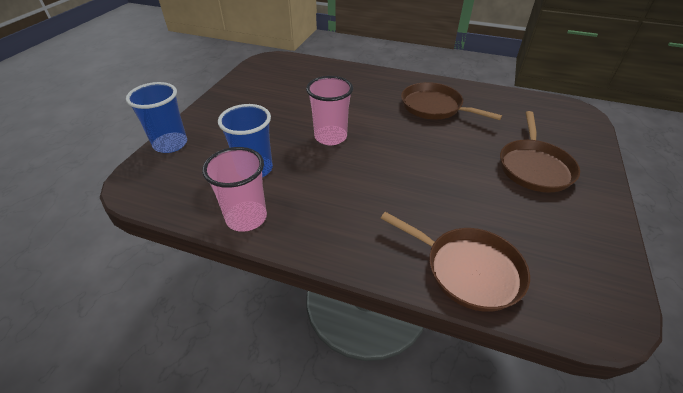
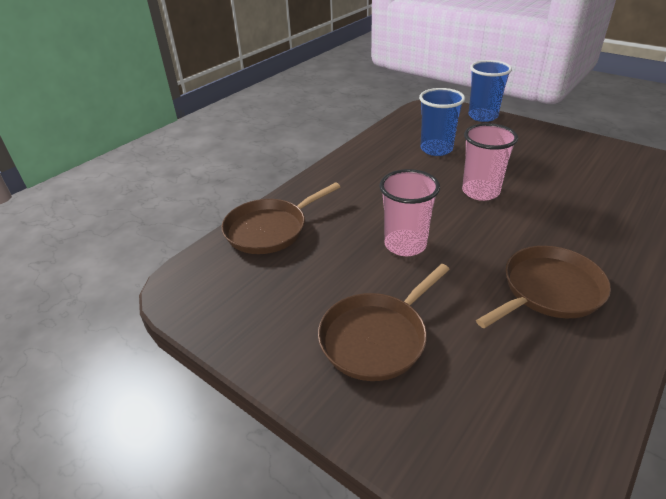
camera: 110 degrees right, 5 degrees down
pink cup [202,147,267,232] -> pink cup moved to [379,169,440,256]
brown pan [500,111,580,192] -> brown pan turned 75 degrees counterclockwise [318,264,450,381]

